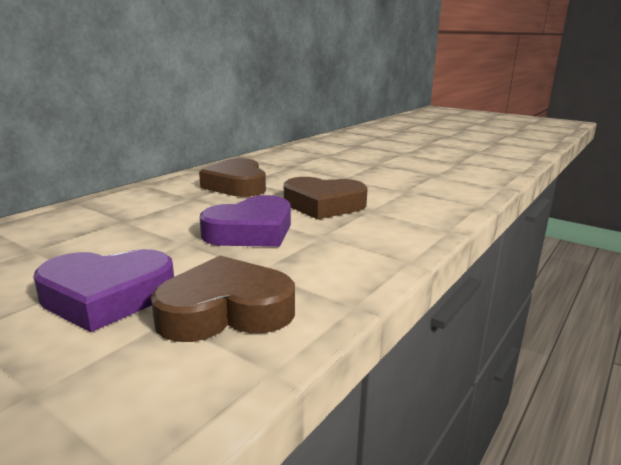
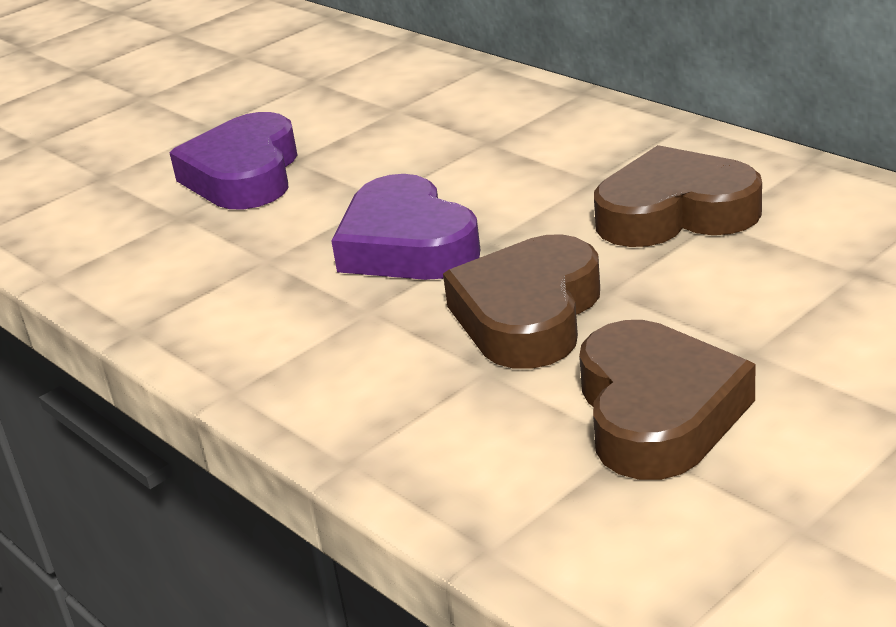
camera: 105 degrees right, 10 degrees up
brown heart [151,256,295,342] -> brown heart moved to [579,320,755,480]

